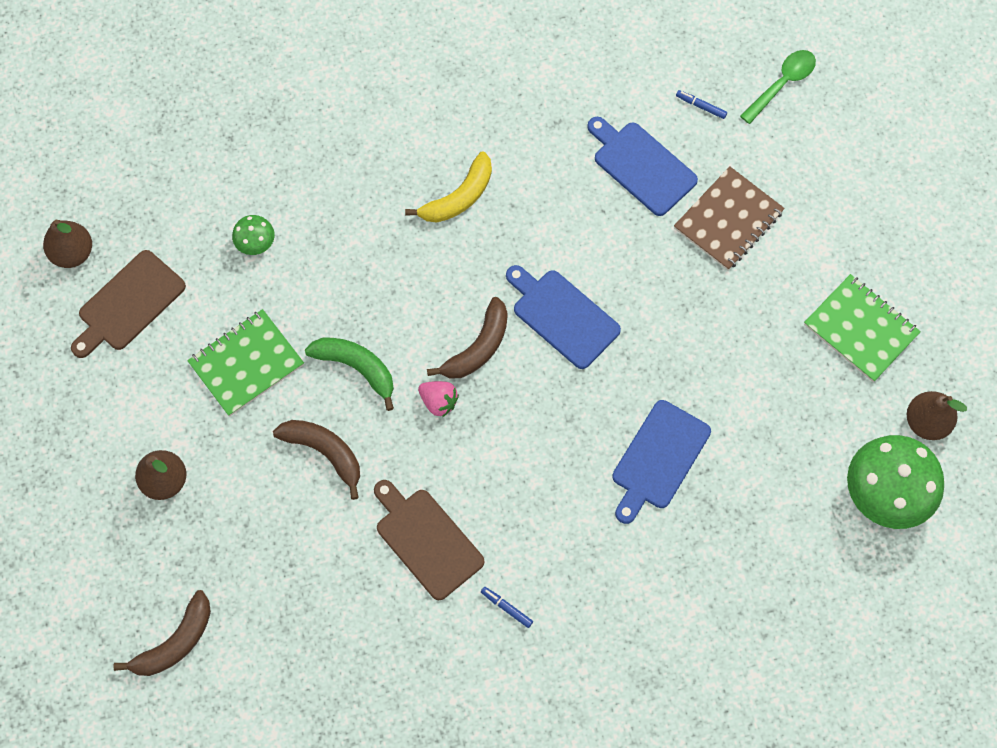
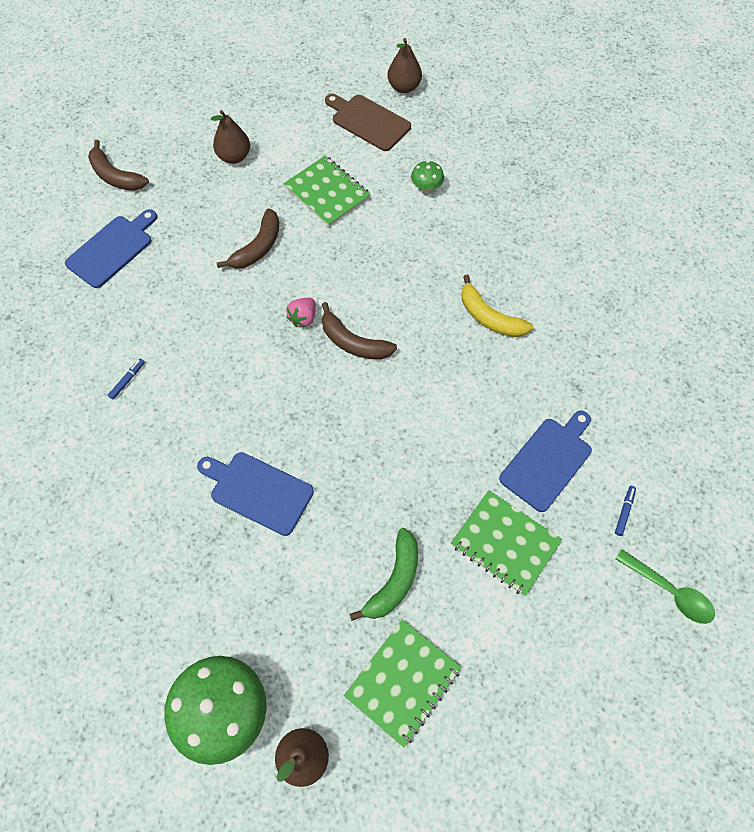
camera: 85 degrees right, 5 degrees down
green banana [305,338,394,411] -> green banana moved to [350,528,418,621]
brown cutting board [374,480,484,600] -> none
blue cutting board [506,265,621,369] -> blue cutting board moved to [65,209,157,288]
brown notebook [674,166,785,270] -> green notebook [451,490,562,596]

